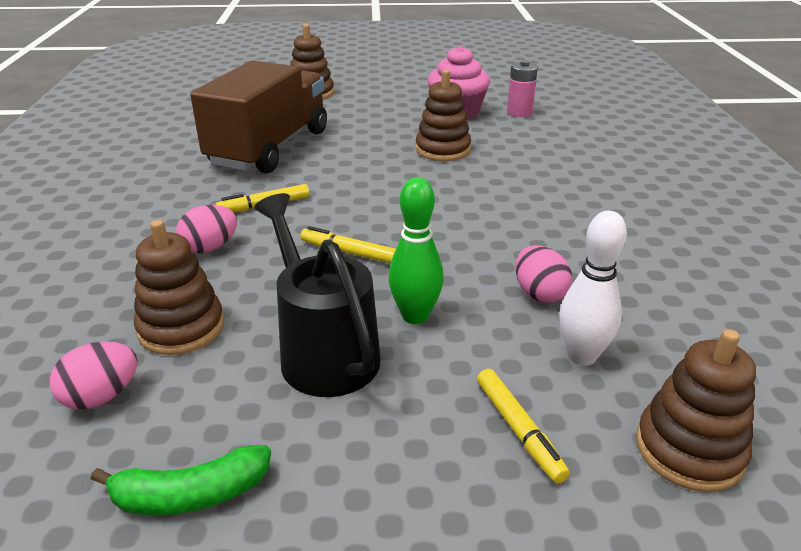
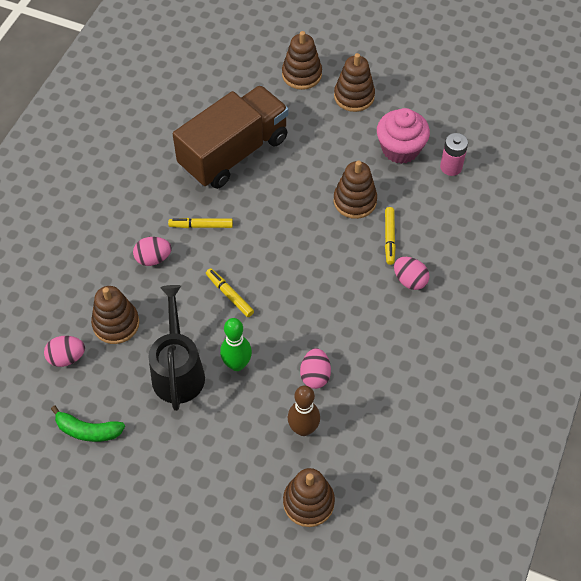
camera: 25 degrees right, 25 degrees up
yellow marker [477,369,570,483] -> yellow marker moved to [385,207,396,265]
white bowling pin [559,211,627,366] -> brown bowling pin [288,386,320,436]
none -> brown stacking toy [334,53,375,112]
none -> pink egg [394,257,429,290]

